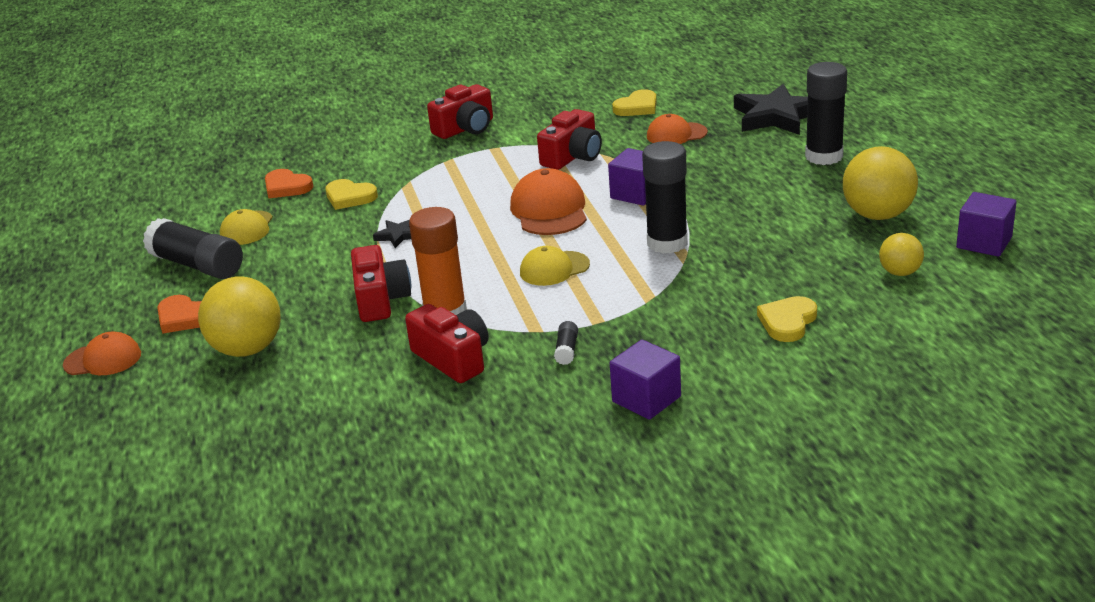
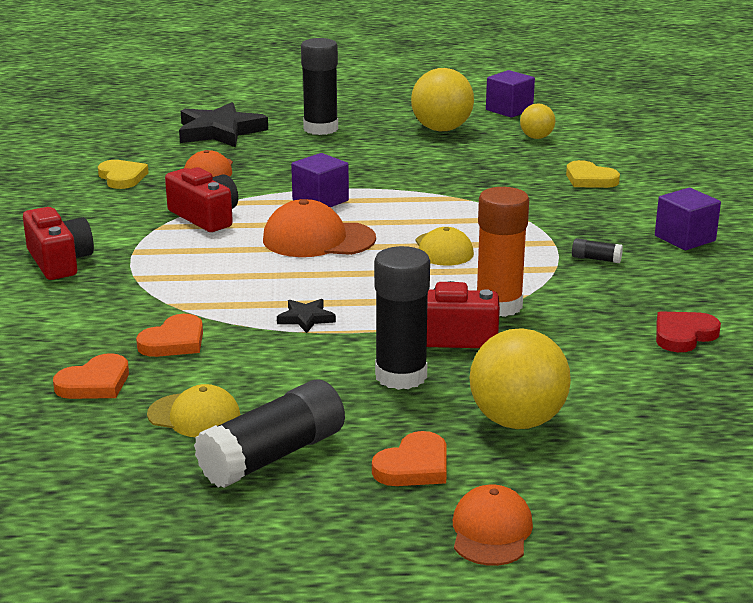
camera: 80 degrees left, 5 degrees down
yellow heart [325,179,378,210] -> orange heart [136,314,203,357]
red camera [405,304,488,383] -> none
black glue stick [642,141,688,254] -> black glue stick moved to [374,246,430,390]
none -> red heart [656,311,721,352]

